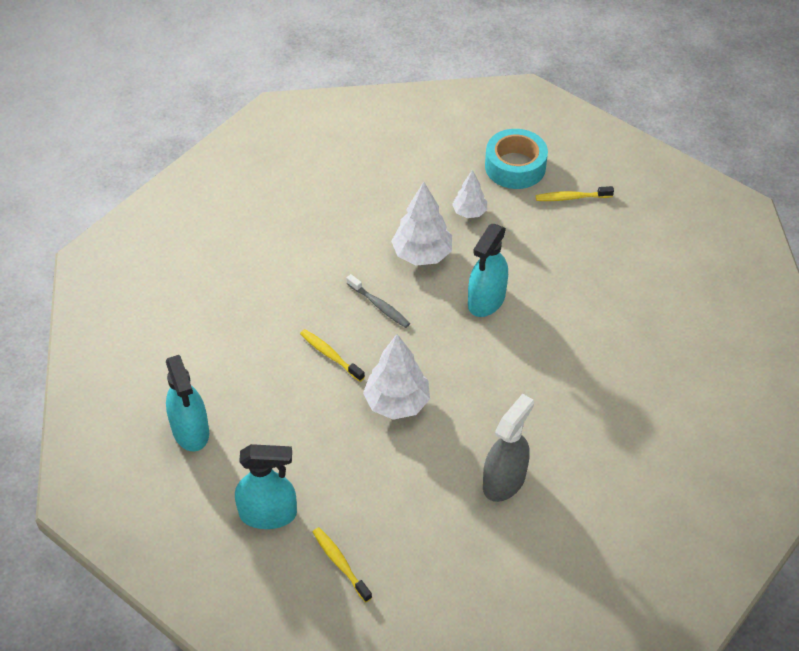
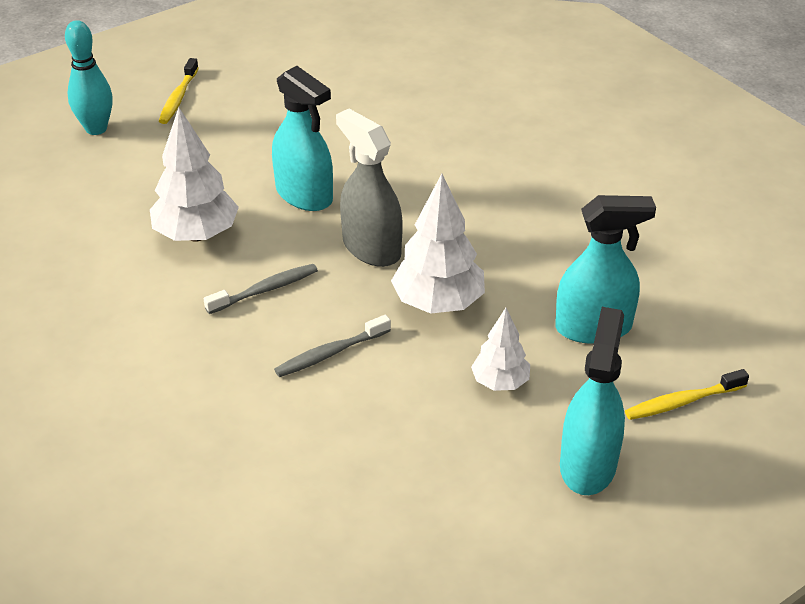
camera: 75 degrees left, 10 degrees down
turquoise spray bottle [166,355,209,451] -> turquoise spray bottle moved to [555,195,656,344]
yellow toothbrush [300,329,365,382] -> grey toothbrush [274,315,391,377]
white tree [452,170,487,218] -> white tree moved to [471,308,530,391]
grey spray bottle [483,394,534,502] -> grey spray bottle moved to [336,109,403,267]
turquoise tape [485,129,548,189] -> turquoise bowling pin [65,20,113,135]

